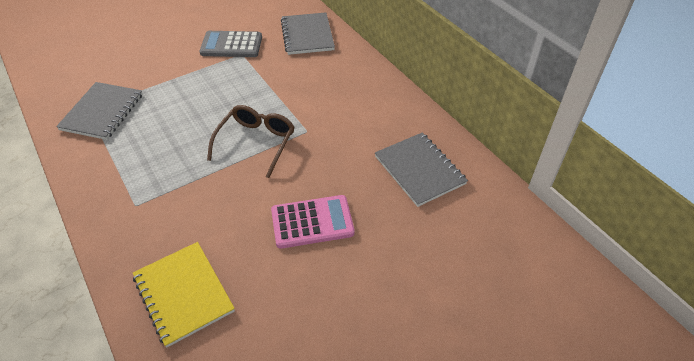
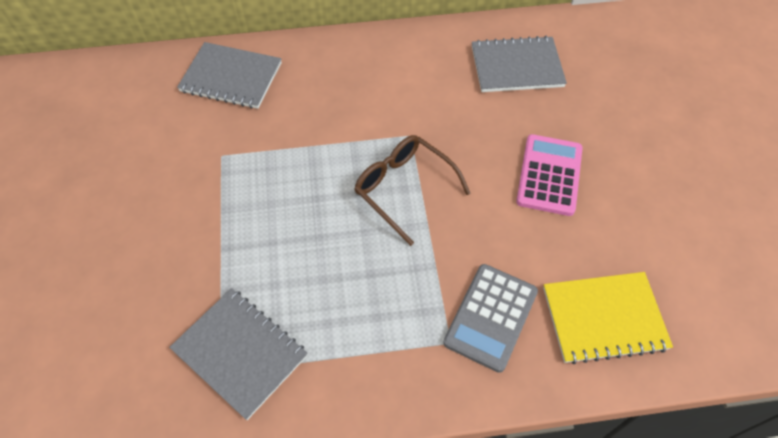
camera: 65 degrees left, 10 degrees up
grey calculator [199,31,262,57] -> grey calculator moved to [443,264,538,373]

